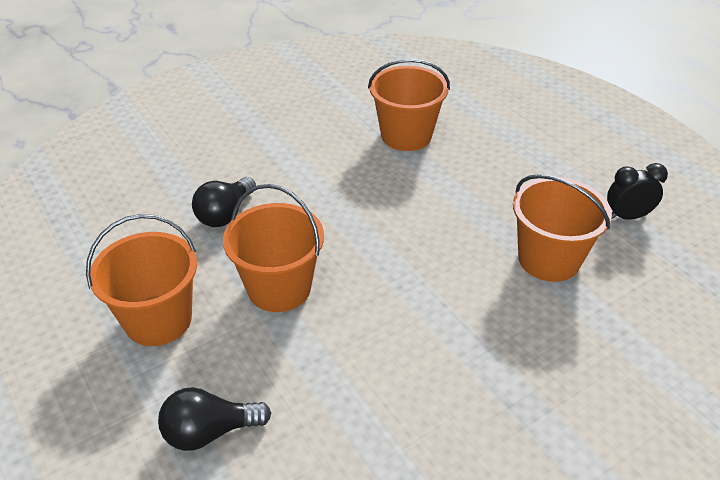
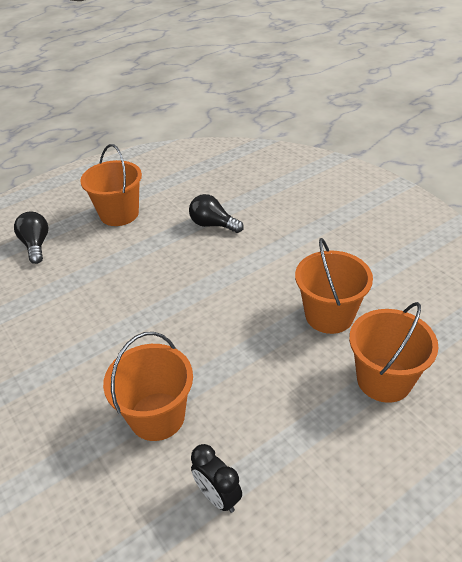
camera: 90 degrees right, 0 degrees up
orange bucket [223,184,324,312] -> orange bucket moved to [349,302,439,403]
black clock [607,163,668,220] -> black clock turned 150 degrees clockwise [191,444,242,513]

